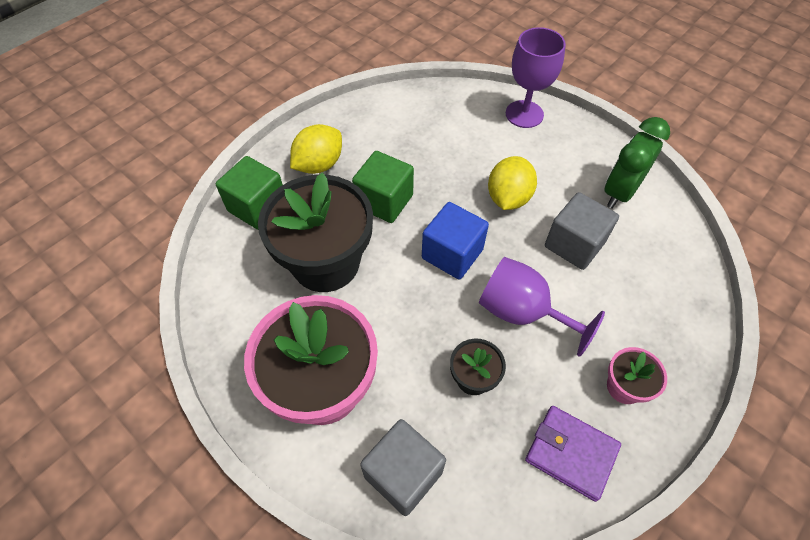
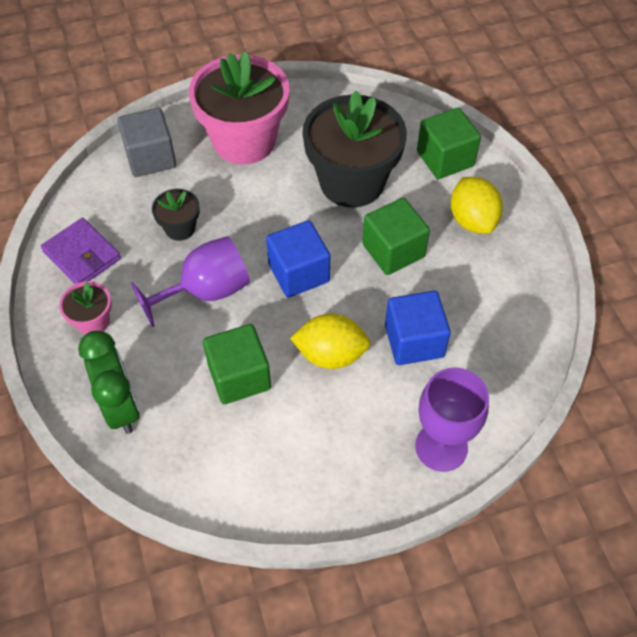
camera: 120 degrees right, 0 degrees up
yellow lemon [488,156,537,210] -> yellow lemon turned 45 degrees counterclockwise [290,314,370,369]
purple wallet [525,406,621,502] -> purple wallet turned 75 degrees clockwise [41,218,121,284]
grey cube [545,192,619,270] -> green cube [203,324,271,404]
green clock [604,117,670,209] -> green clock moved to [78,331,140,434]
none -> blue cube [385,291,451,365]

